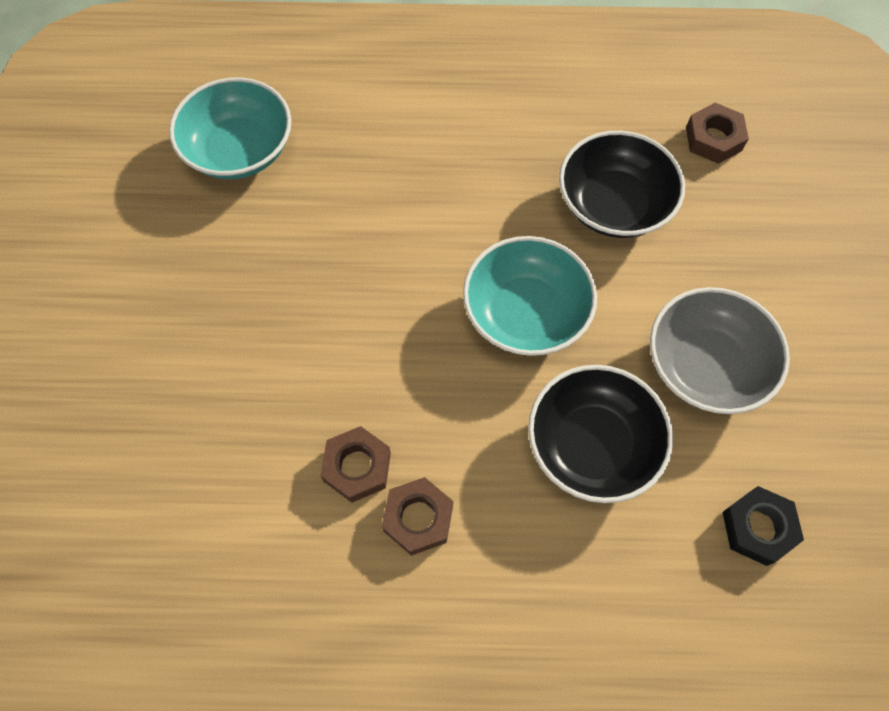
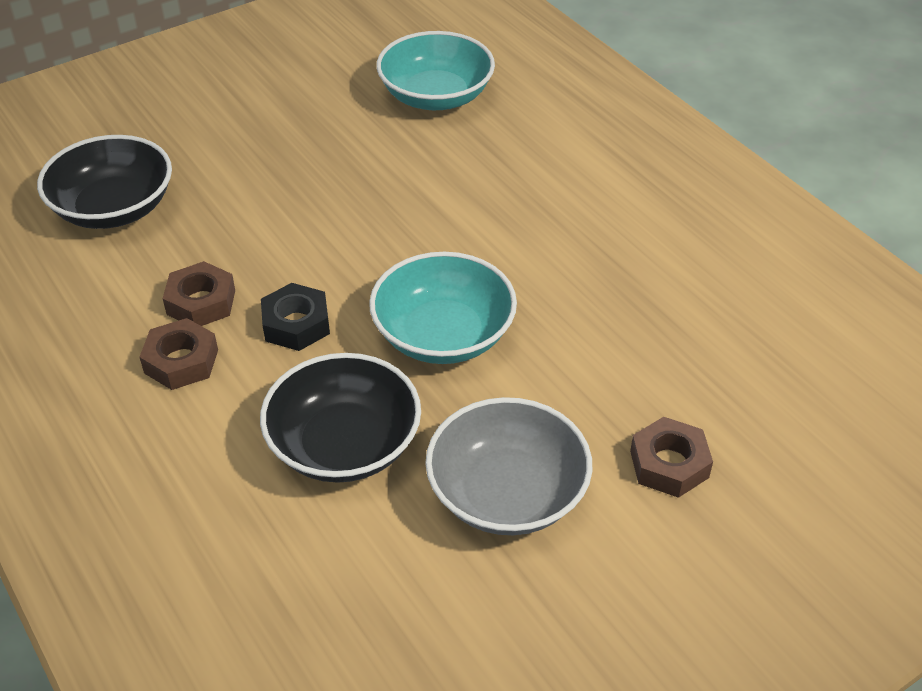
camera: 55 degrees right, 20 degrees down
black bowl [559,131,685,238] -> black bowl moved to [37,135,172,229]
brown nut [686,103,749,164] -> brown nut moved to [630,417,713,498]
black nut [723,486,804,566] -> black nut moved to [261,283,330,351]

